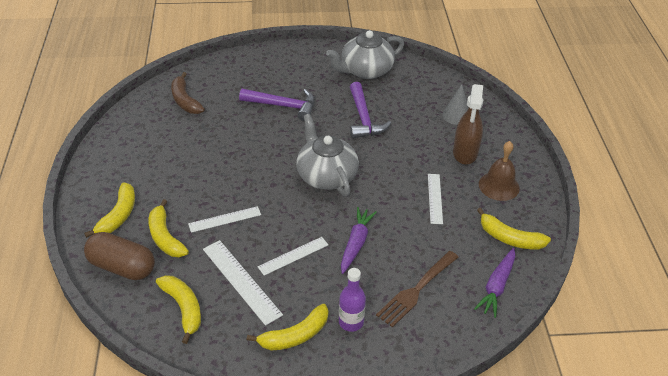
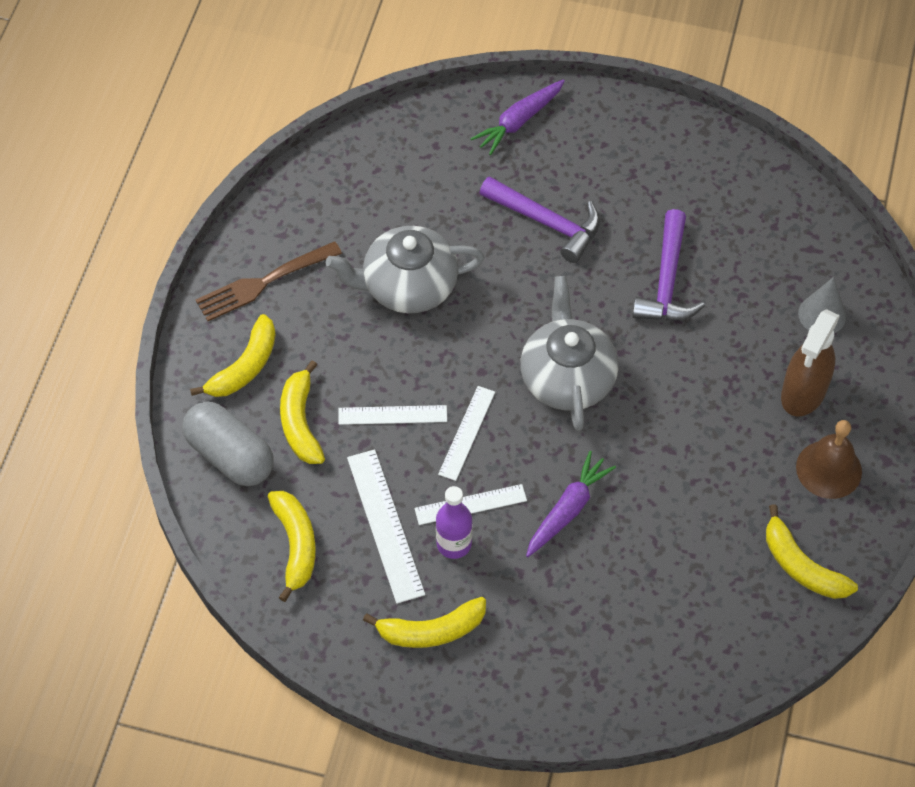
camera: 20 degrees right, 15 degrees up
brown capsule [84,232,155,280] -> grey capsule [182,402,274,486]
brown banana [171,72,205,114] -> none
grey teapot [326,30,404,79] -> grey teapot moved to [326,226,485,313]
purple bottle [339,268,366,332] -> purple bottle moved to [436,486,472,559]
brown fork [376,251,458,328] -> brown fork moved to [196,241,342,321]
white ruler [428,174,443,224] -> white ruler moved to [438,386,495,481]
purple carrot [474,248,516,318] -> purple carrot moved to [470,79,565,155]

